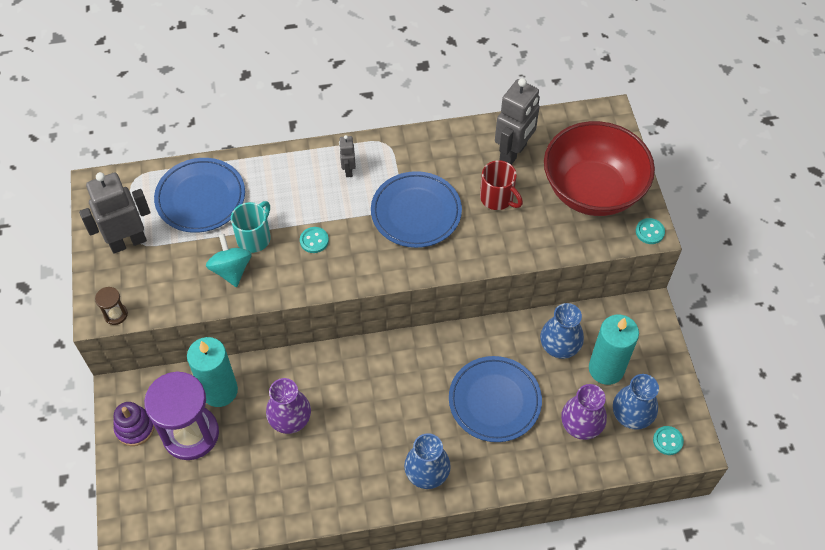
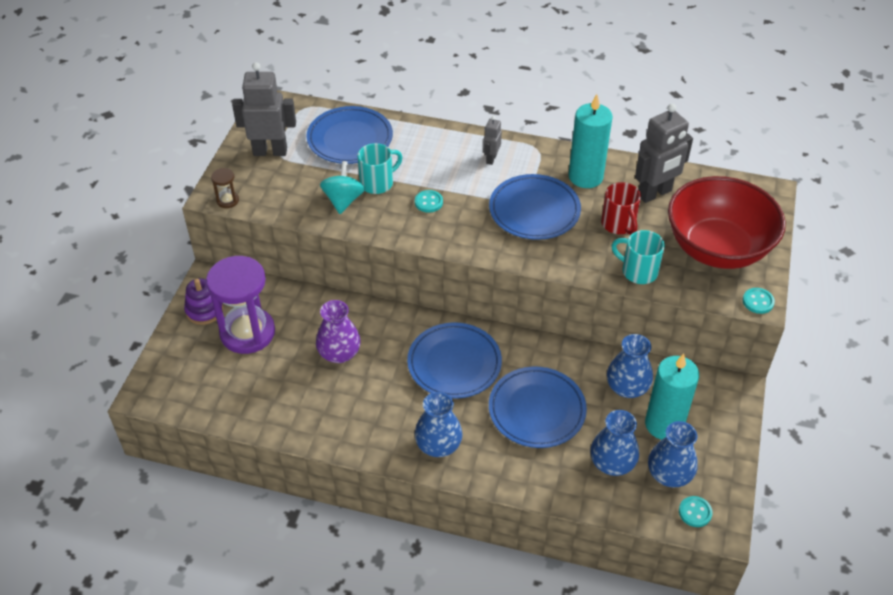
camera: 25 degrees right, 10 degrees down
turquoise candle [187,337,238,407] -> turquoise candle moved to [568,94,613,188]
purple vase [561,384,607,440] -> blue vase [590,410,639,476]
none -> blue plate [407,322,502,399]
none -> turquoise mug [611,230,665,284]

